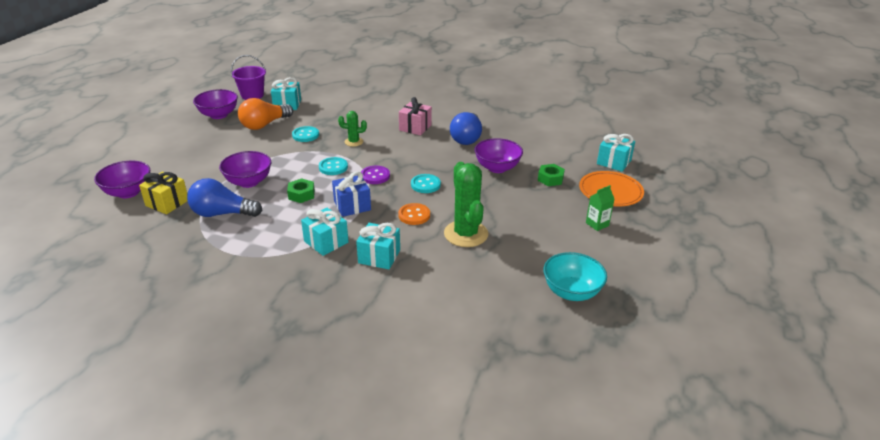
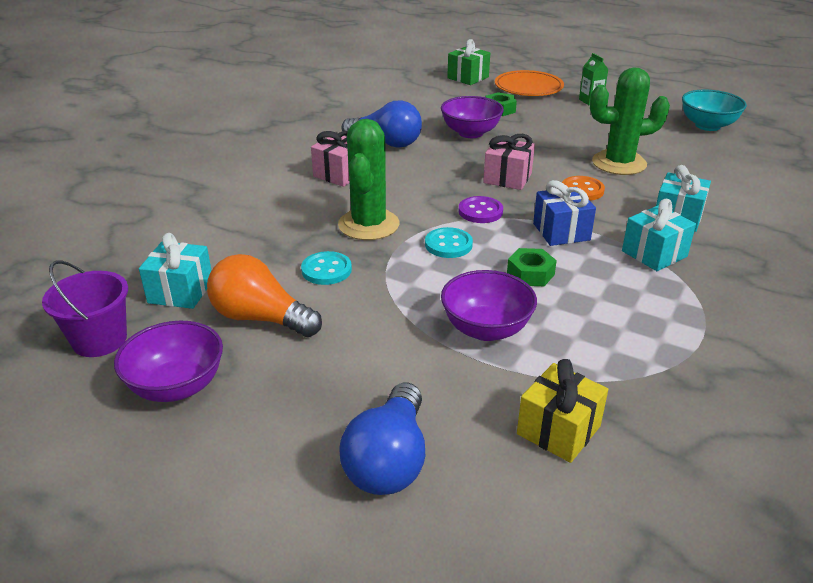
camera: 80 degrees left, 0 degrees up
purple bowl [94,161,150,198] -> none
blue light bulb [187,178,262,217] -> blue light bulb moved to [339,383,425,495]
orange light bulb [238,98,293,130] -> orange light bulb turned 150 degrees clockwise [207,254,322,337]
green cactus [338,111,367,147] -> green cactus [338,119,399,240], size x1.92
turquoise button [411,174,441,193] -> pink gift [483,134,535,190]
turquoise gift [597,134,635,172] -> green gift [447,39,490,85]

